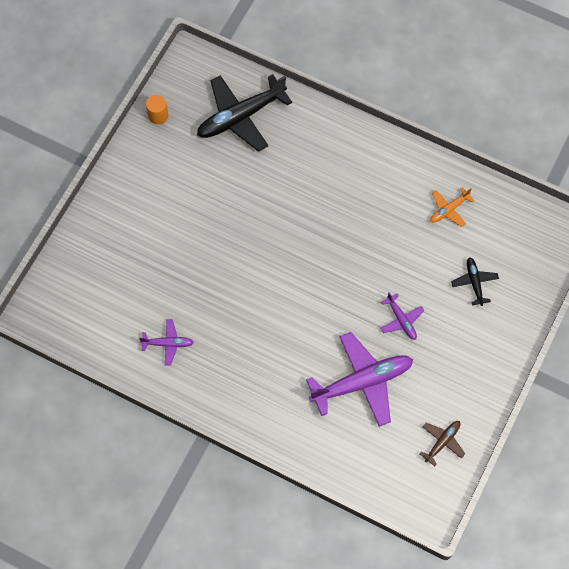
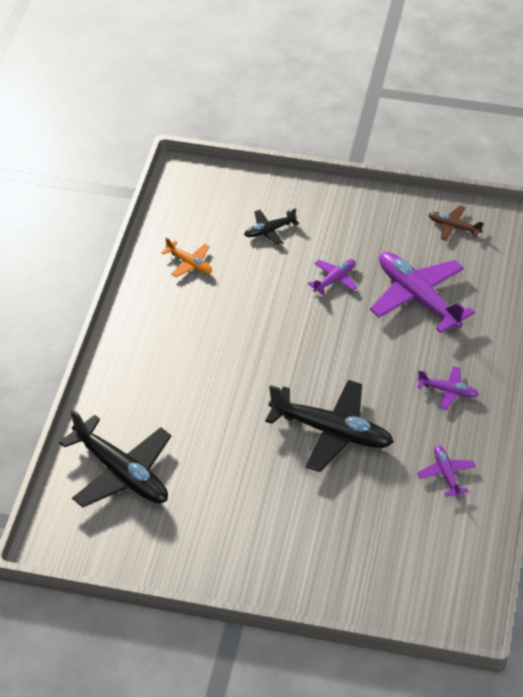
camera: 105 degrees left, 20 degrees down
orange cylinder [146,95,168,124] -> none
none -> black plane [265,380,393,472]
none -> purple plane [417,366,478,410]

